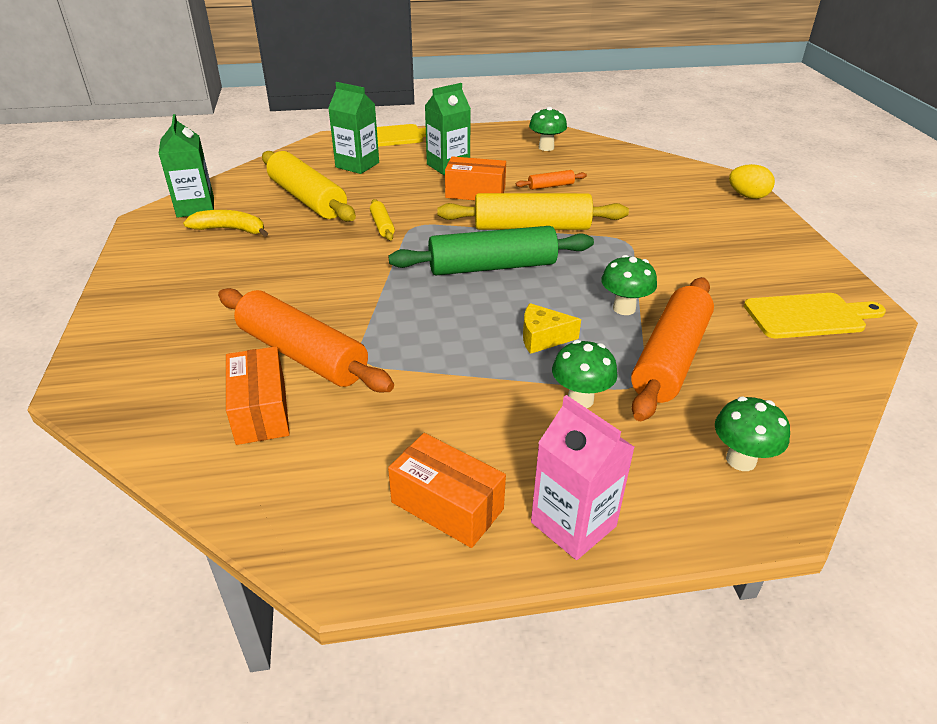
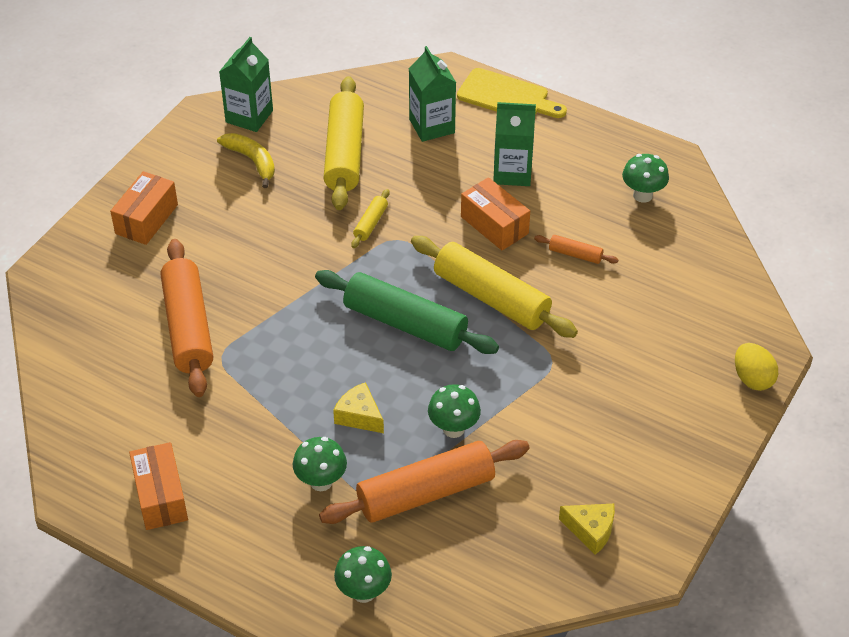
camera: 40 degrees right, 10 degrees up
orange box [226,347,290,445] -> orange box moved to [110,171,178,245]
pink carton [531,395,635,560] -> none
yellow cutting board [744,293,886,338] -> yellow cheese [559,504,615,555]

